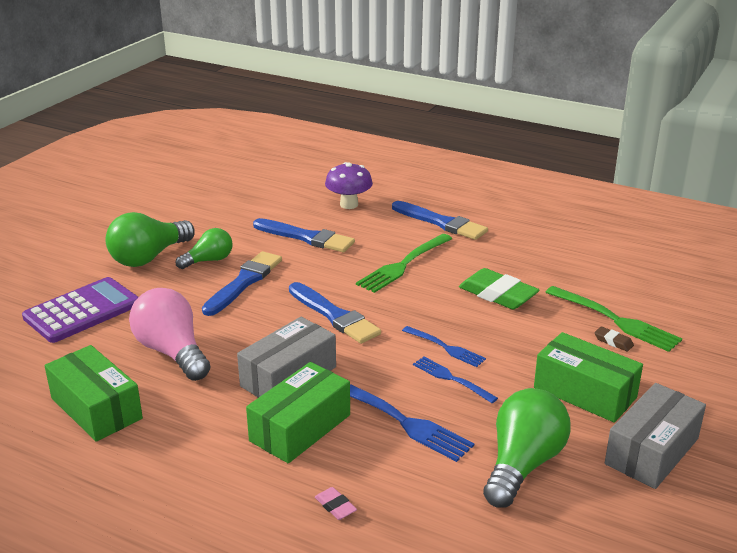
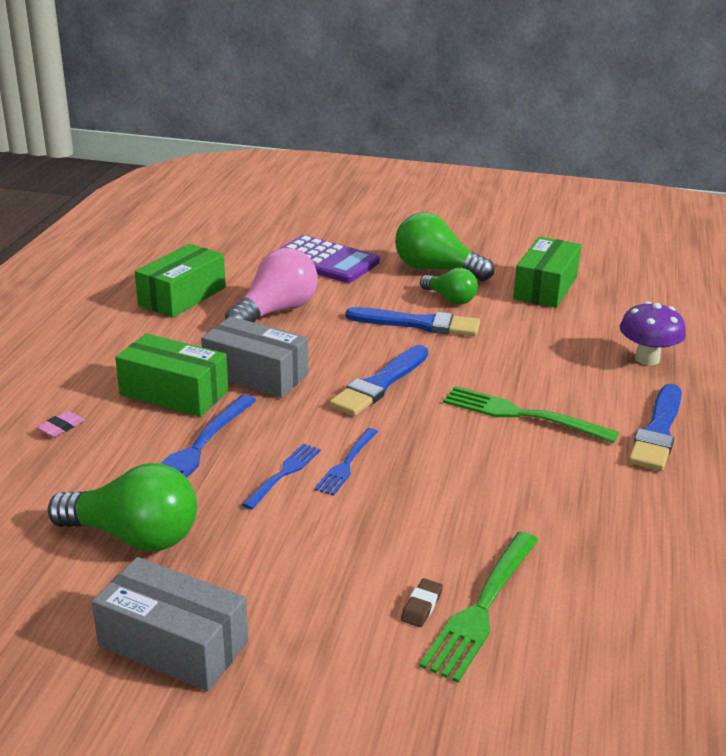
camera: 75 degrees right, 0 degrees up
blue brush [253,218,355,252] -> none
green eraser [459,268,539,309] -> none
green box [534,332,643,423] -> green box moved to [513,236,581,308]

